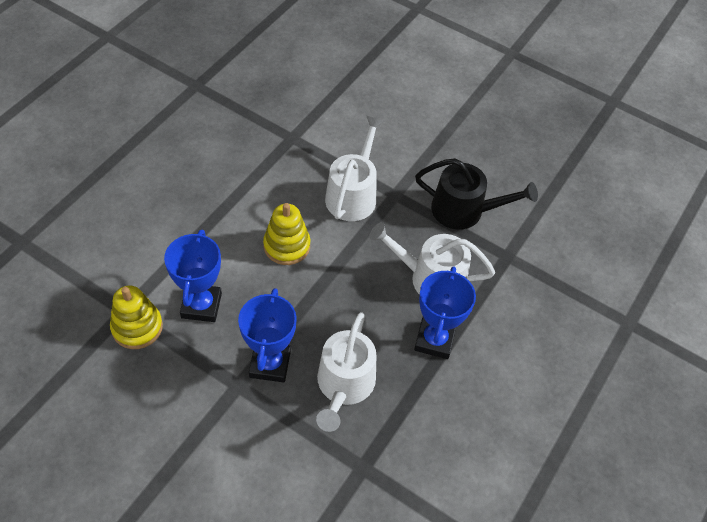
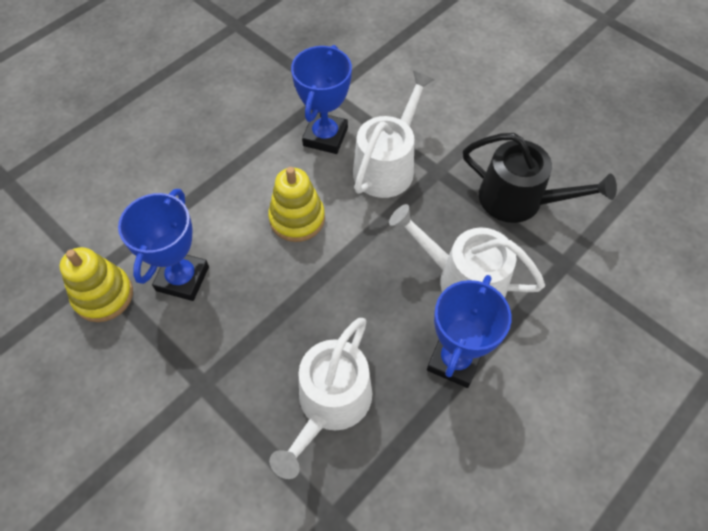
camera: 15 degrees right, 5 degrees up
blue trophy [238,288,297,382] -> blue trophy moved to [291,45,352,154]

